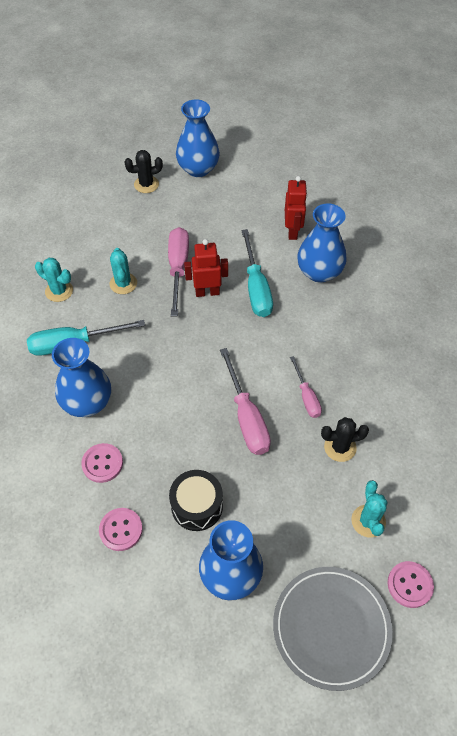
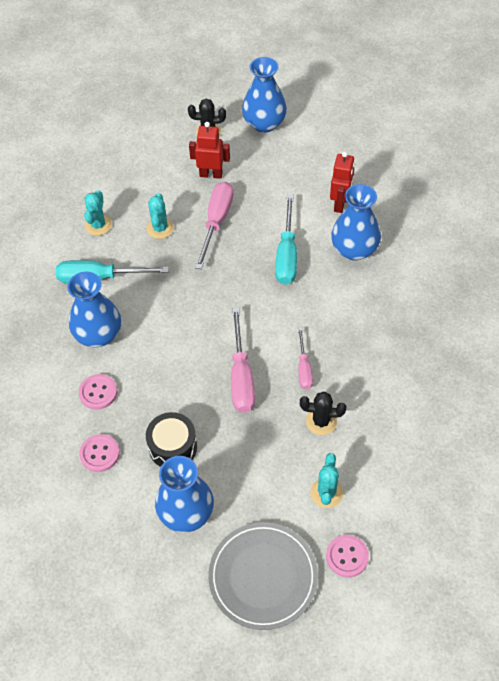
camera: 15 degrees right, 0 degrees up
turquoise cactus [35,258,73,302] -> turquoise cactus turned 60 degrees clockwise [84,190,112,236]
red robot [184,239,228,297] -> red robot moved to [189,122,230,179]

